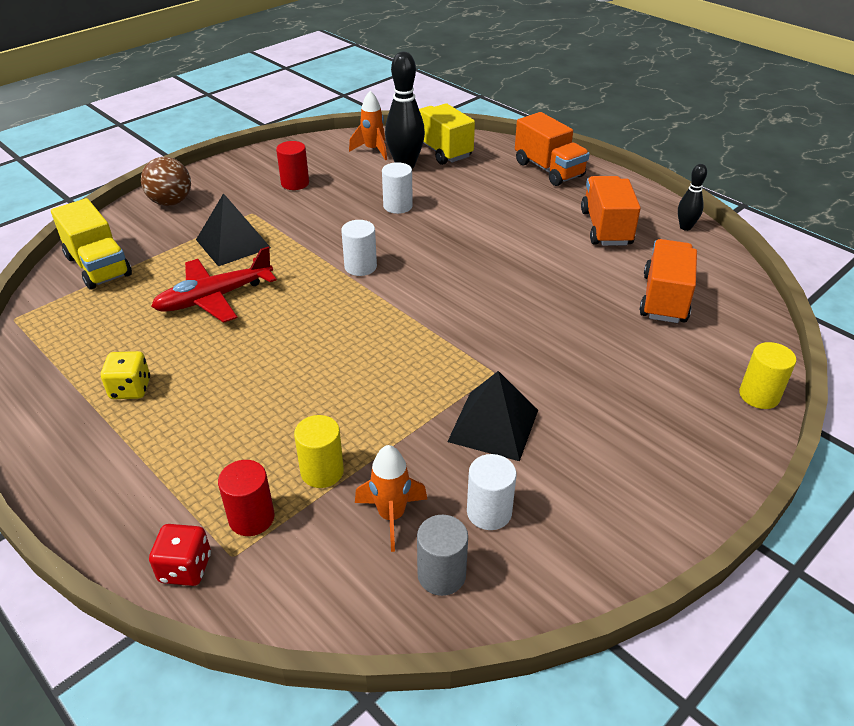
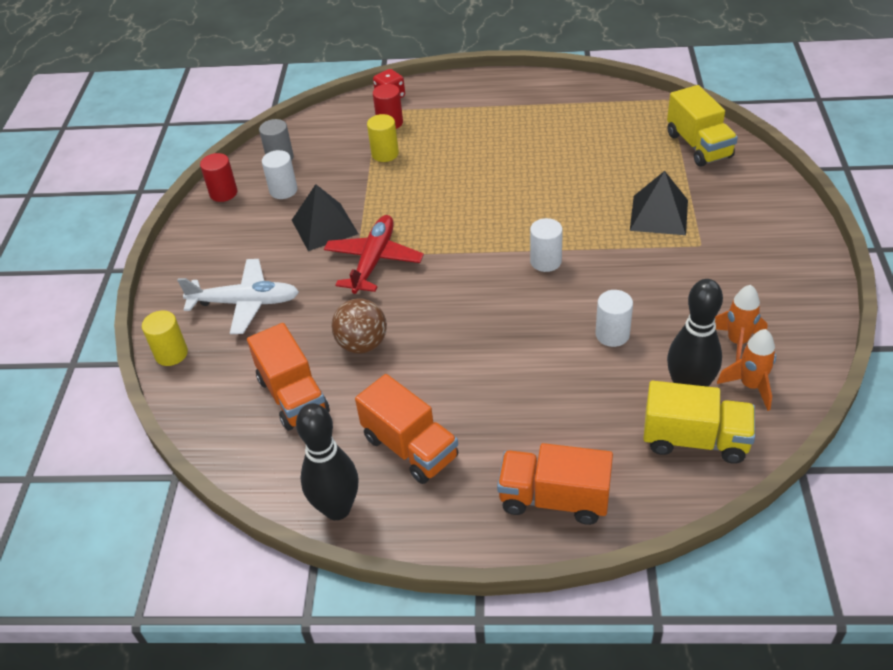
camera: 140 degrees right, 5 degrees up
yellow truck [51,198,132,290] -> yellow truck turned 120 degrees counterclockwise [667,85,738,167]
yellow dice [101,351,150,399] -> none
brown ball [141,157,191,206] -> brown ball moved to [331,298,387,354]
red plane [151,247,277,323] -> red plane moved to [324,215,424,294]
red cylinder [276,141,309,190] -> red cylinder moved to [200,153,237,202]
orange rocket [355,445,427,552] -> orange rocket moved to [715,285,768,362]
black bowling pin [678,164,707,231] -> black bowling pin [296,403,359,520], size x1.83
none -> white plane [177,259,299,334]

